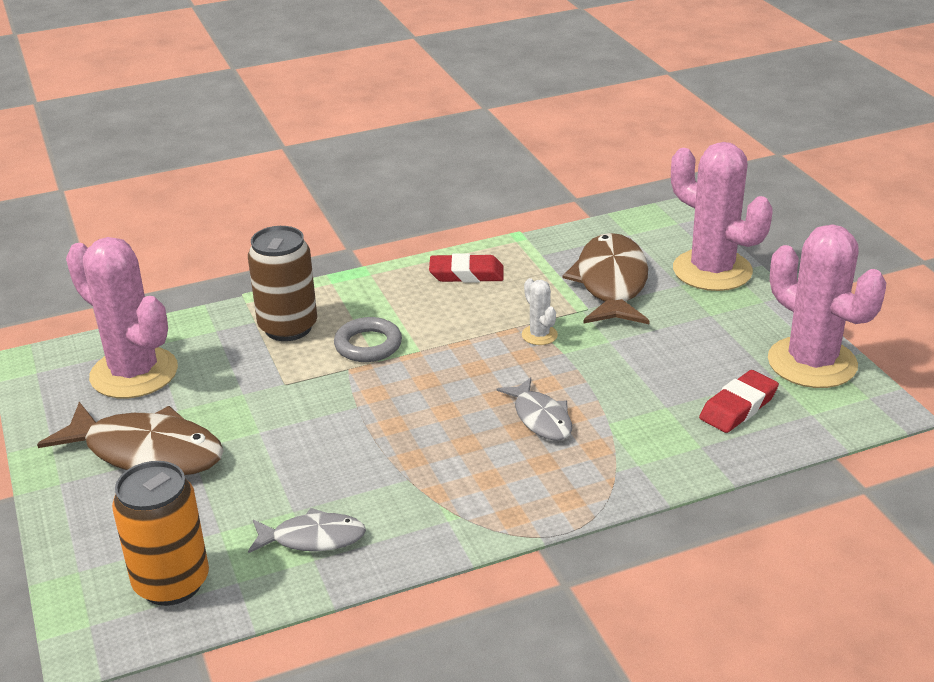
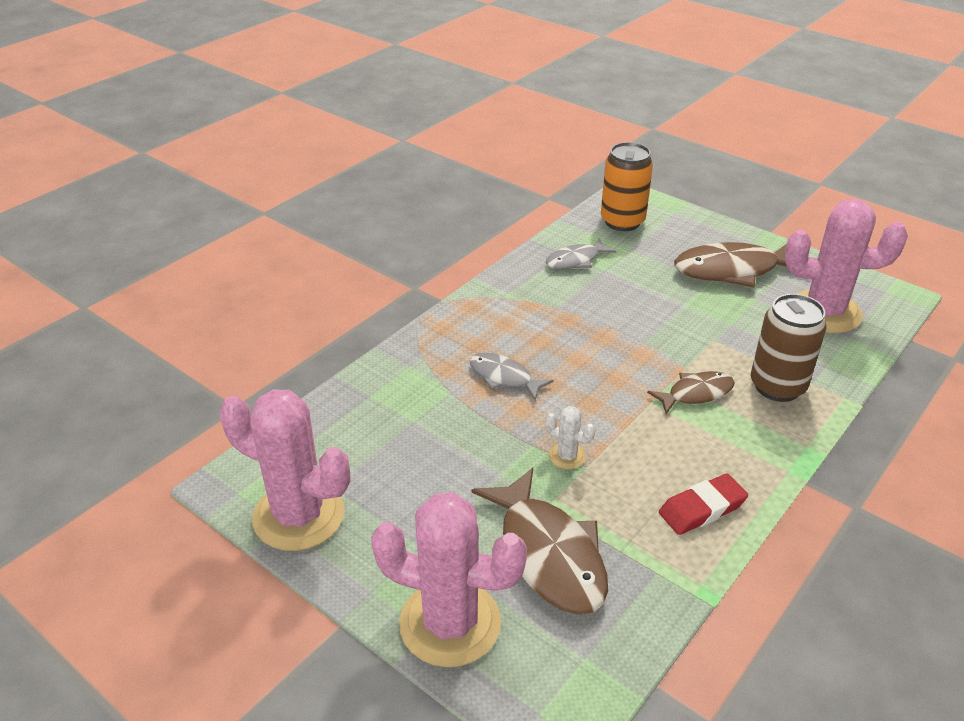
camera: 150 degrees right, 5 degrees up
grey ring [334,317,402,362] -> brown fish [647,371,735,414]
red eraser [699,370,779,433] -> none

